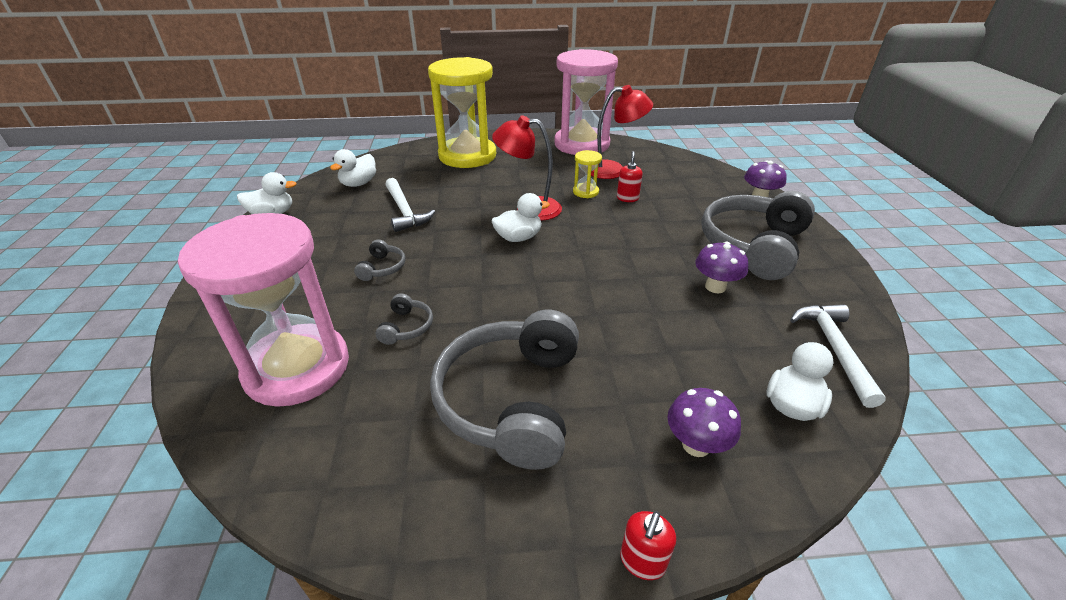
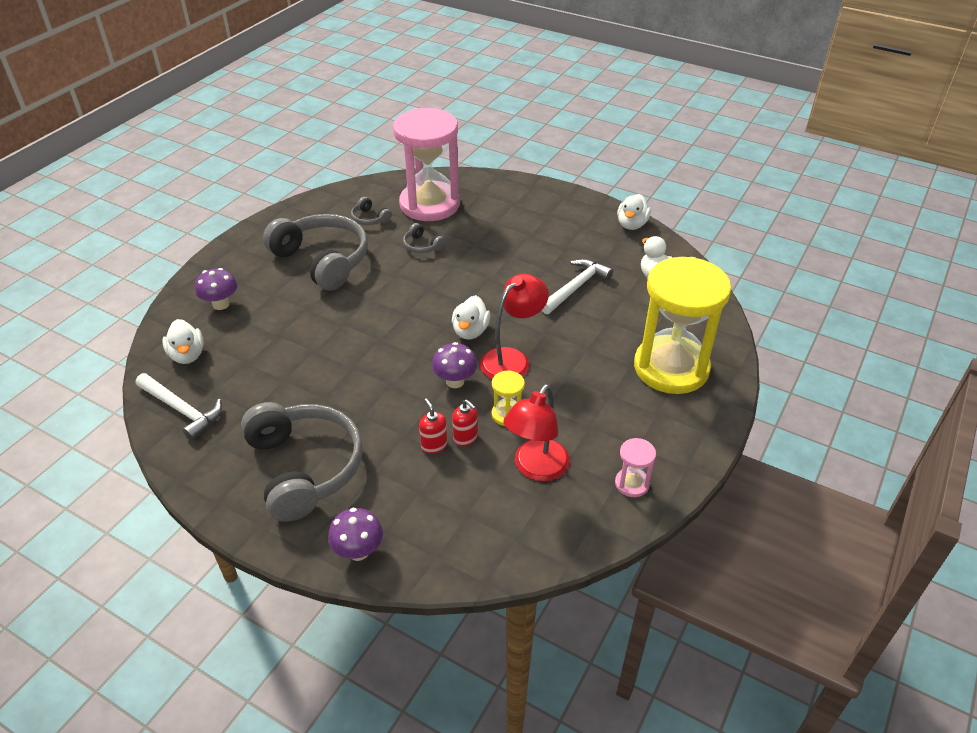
camera: 125 degrees right, 5 degrees up
grey headphones [354,239,405,281] -> grey headphones moved to [351,197,392,225]
white hammer [385,178,435,232] -> white hammer turned 120 degrees clockwise [541,259,613,314]
pink hourglass [554,49,618,155] -> pink hourglass [615,438,656,497], size x0.40
red soap dispenser [620,511,676,580] -> red soap dispenser moved to [419,398,447,454]
purple mushroom [695,242,748,293] -> purple mushroom moved to [432,342,477,388]

